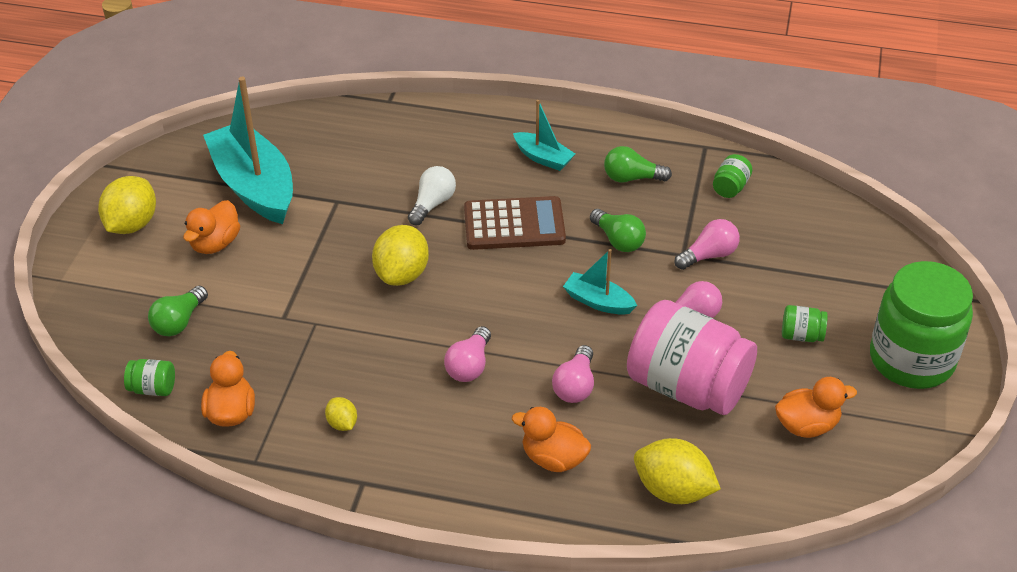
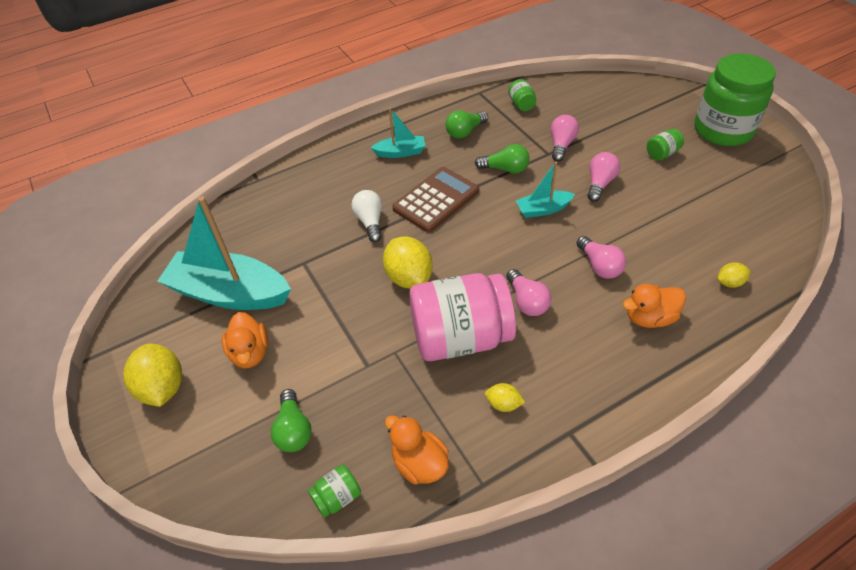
camera: 40 degrees left, 5 degrees up
pink jar [627,300,757,415] -> pink jar moved to [409,273,516,361]
yellow lemon [634,438,721,504] -> yellow lemon [717,262,751,288], size x0.51
orange duck [775,377,857,438] -> none

